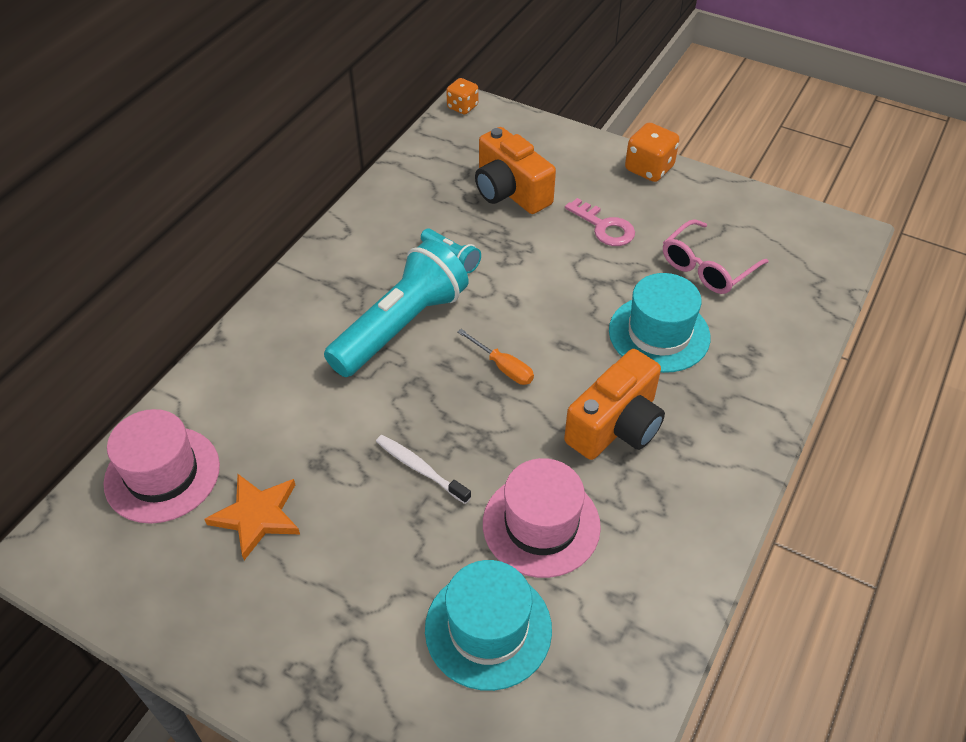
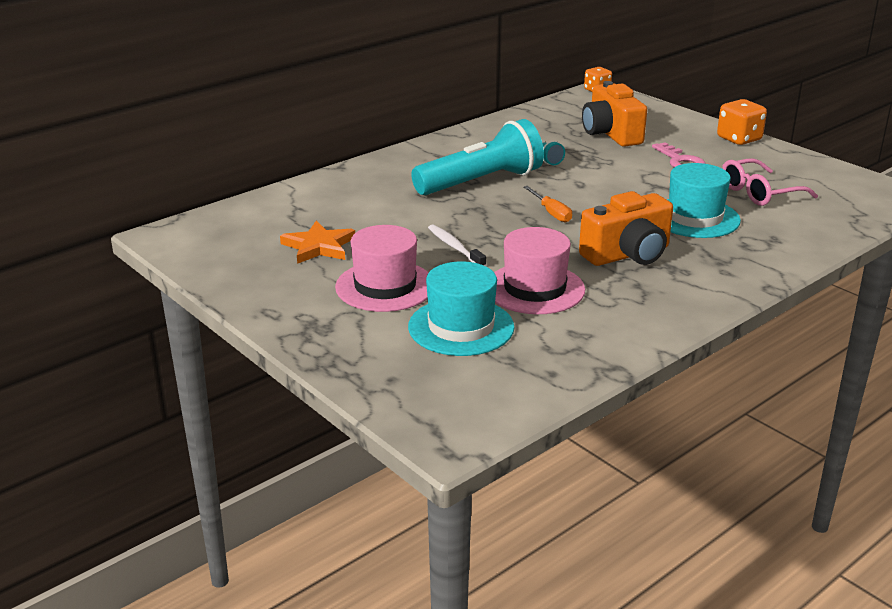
camera: 20 degrees right, 20 degrees down
pink hat [103,409,220,524] -> pink hat moved to [335,225,429,312]

